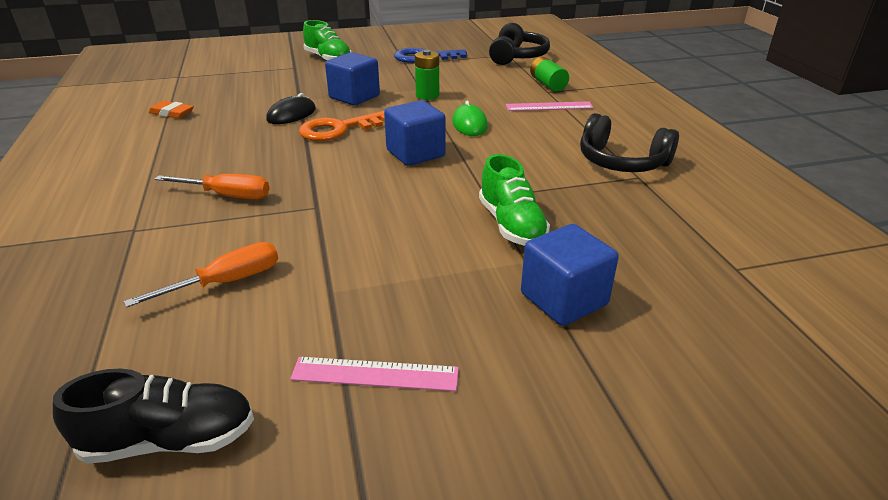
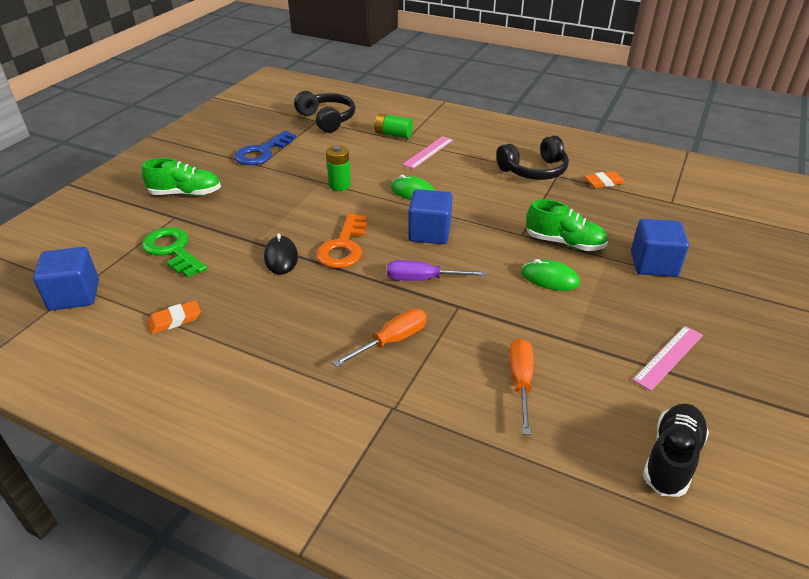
camera: 50 degrees left, 5 degrees up
blue cube [325,52,380,106] -> blue cube moved to [33,247,99,311]
none -> green key [142,227,207,278]
none -> purple screwdriver [387,260,486,281]
none -> green mouse [521,259,580,291]
none -> orange eraser [584,171,625,188]

